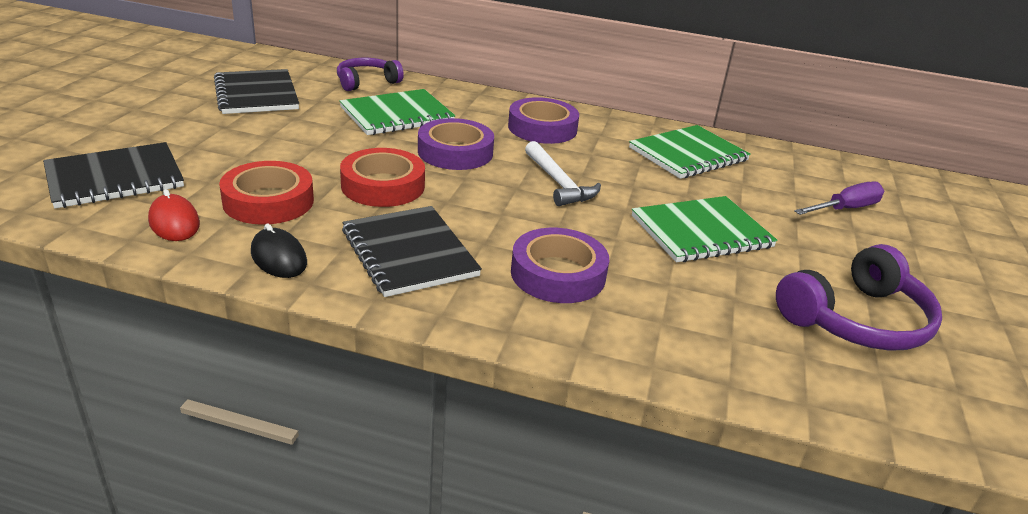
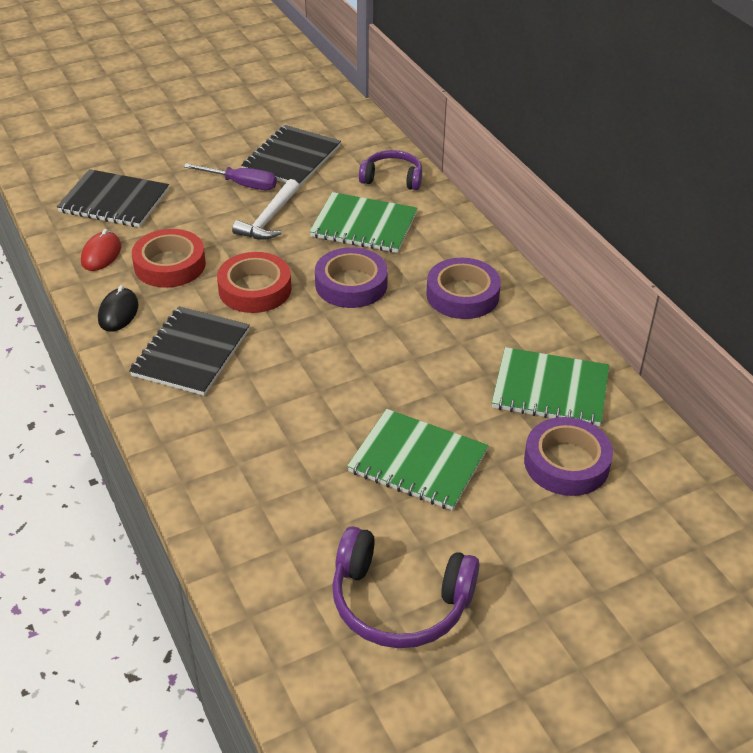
camera: 50 degrees right, 10 degrees up
purple tape [511,228,609,303] -> purple tape moved to [524,417,613,496]
white hammer [525,141,601,206] -> white hammer moved to [232,179,299,240]
purple screwdriver [794,182,884,215] -> purple screwdriver moved to [183,163,277,190]

